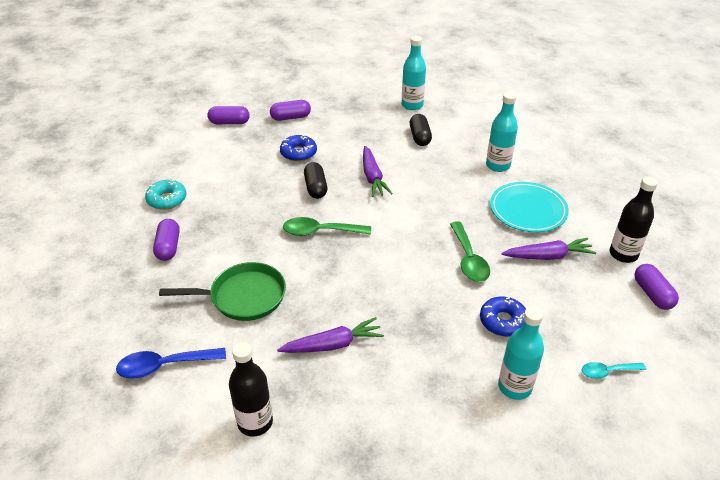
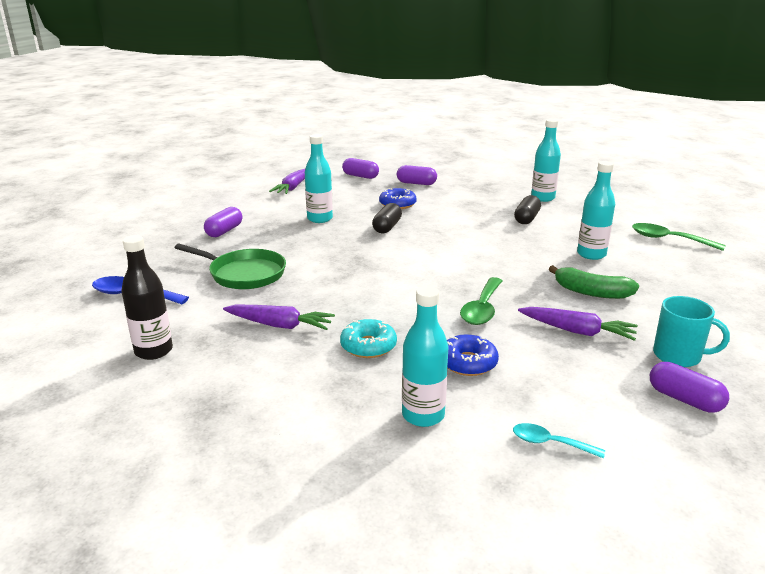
camera: 30 degrees right, 15 degrees down
turquoise donut [145,180,187,210] -> turquoise donut moved to [340,319,397,358]
green spoon [283,217,371,236] -> green spoon moved to [632,223,726,251]
purple carrot [363,146,393,197] -> purple carrot moved to [269,169,305,194]
turquoise plate [490,182,569,232] -> green banana [549,265,639,299]
black bottle [610,177,658,263] -> turquoise mug [653,296,730,367]
purple capsule [634,264,679,310] -> purple capsule turned 60 degrees counterclockwise [650,362,729,413]
none -> turquoise bottle [305,134,333,223]

